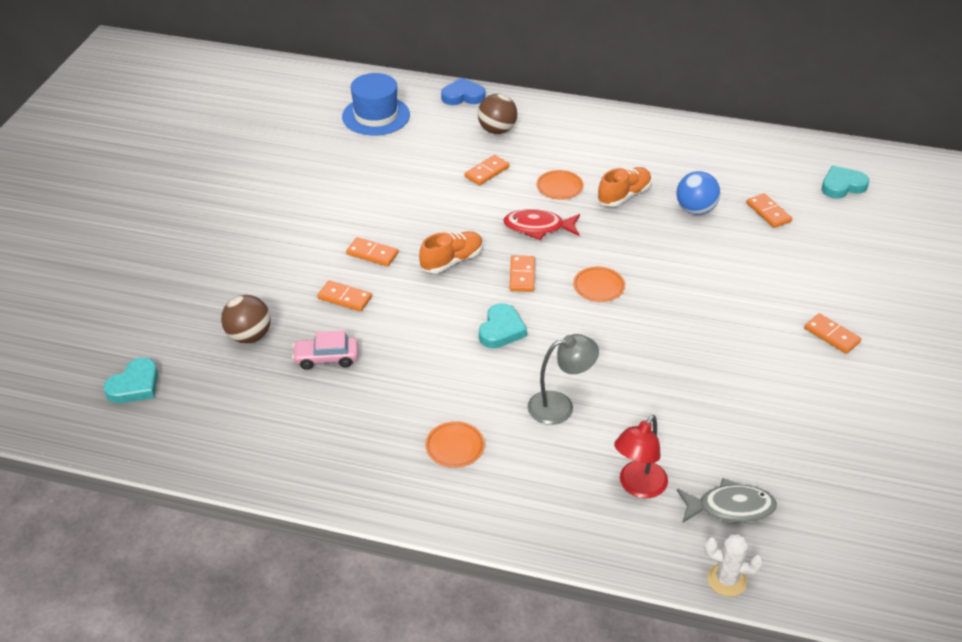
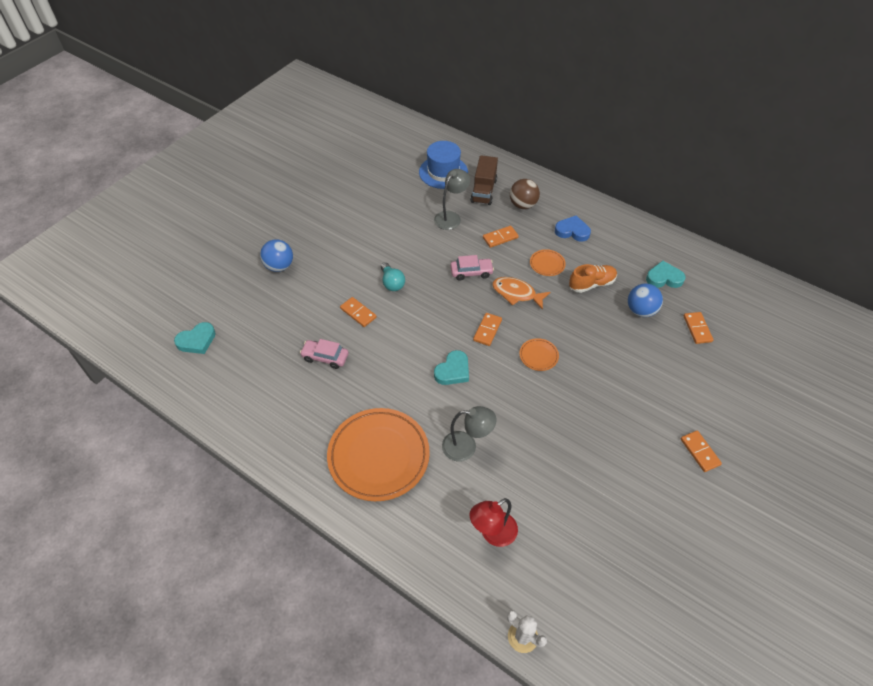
camera: 20 degrees right, 10 degrees up
brown ball [221,295,271,343] -> none
orange domino [346,237,398,267] -> turquoise light bulb [381,262,405,291]
orange shoe [419,231,483,273] -> none
orange plate [425,421,485,468] -> orange plate [327,408,430,501], size x2.34
blue heart [441,78,486,105] -> blue heart moved to [555,215,591,242]
red fish [503,209,580,240] -> orange fish [492,277,551,310]
grey fish [677,478,777,523] -> none
turquoise heart [822,166,869,199] -> turquoise heart moved to [646,261,685,288]
none -> blue ball [260,239,293,272]
none -> grey lamp [434,169,470,230]
none -> pink car [450,255,494,281]
none -> brown truck [470,155,498,205]

